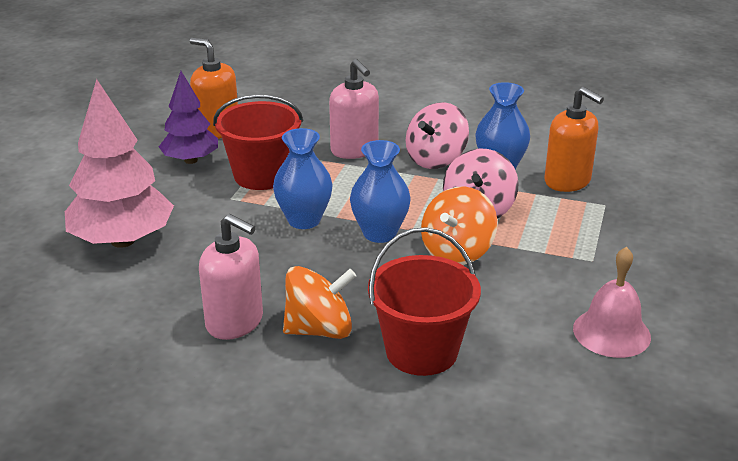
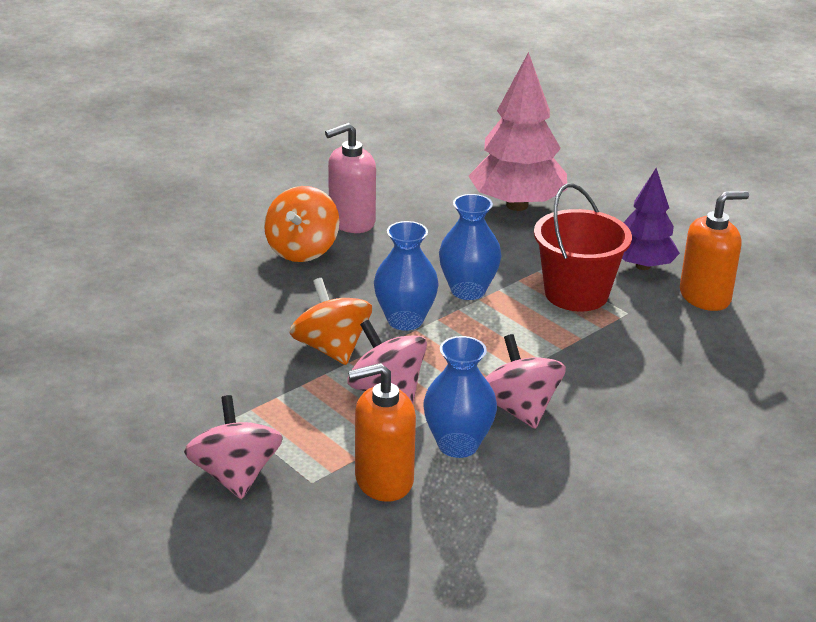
camera: 120 degrees right, 0 degrees up
pink soap dispenser [329,59,379,159] -> none
red bucket [368,227,481,376] -> none
pink bell [573,247,651,358] -> none
none -> pink spinning top [184,395,283,499]

